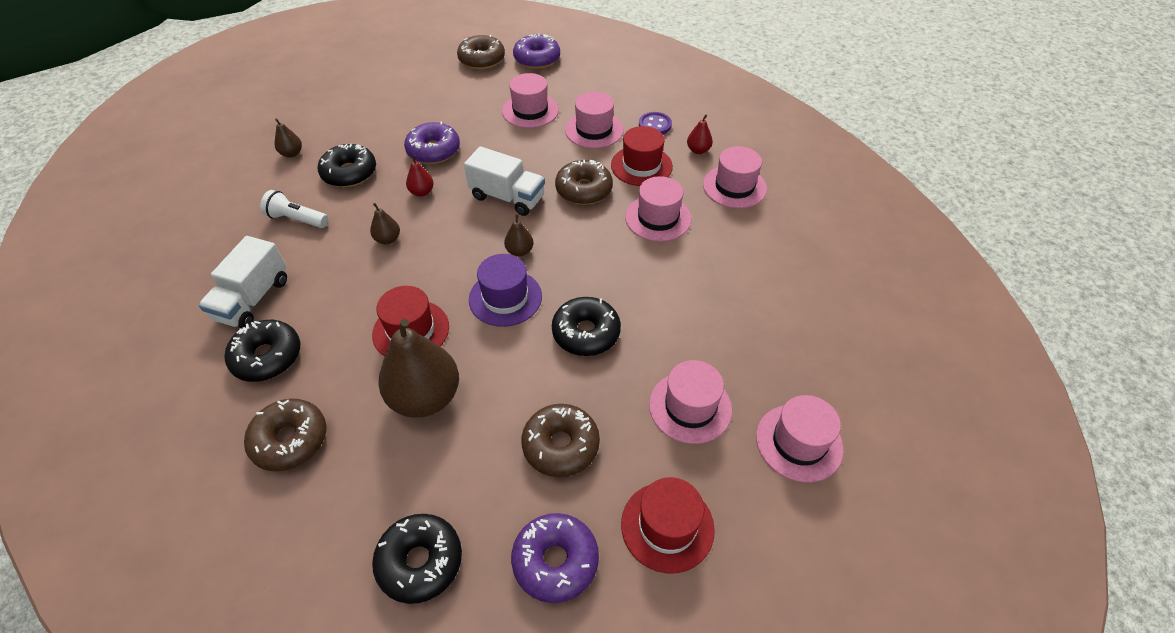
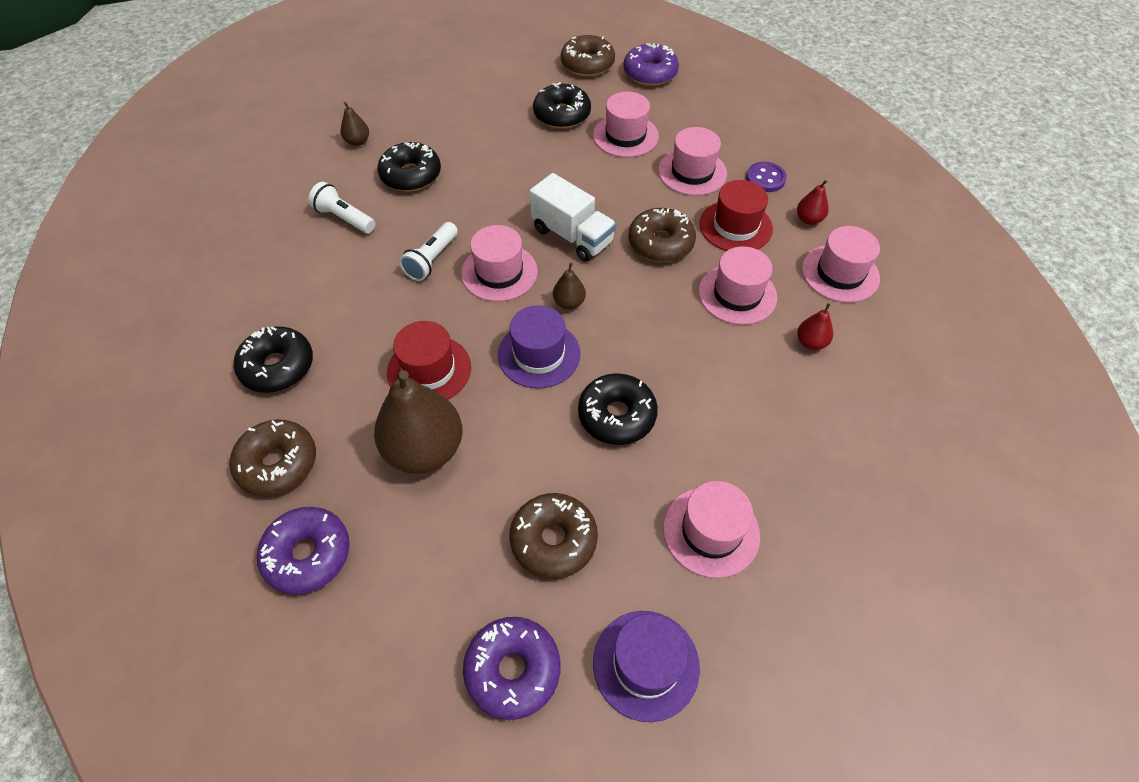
camera: 15 degrees right, 5 degrees up
white truck [199,236,287,329] -> none
brown pear [370,203,400,245] -> white flashlight [399,222,458,281]
black donut [372,514,462,604] -> black donut moved to [533,82,591,129]
purple donut [404,122,460,164] -> purple donut moved to [257,507,350,595]
red pear [406,155,434,197] -> red pear moved to [797,303,833,350]
red hat [621,477,715,574] -> purple hat [593,611,700,722]
pink hat [756,395,844,483] -> pink hat moved to [461,225,538,302]

